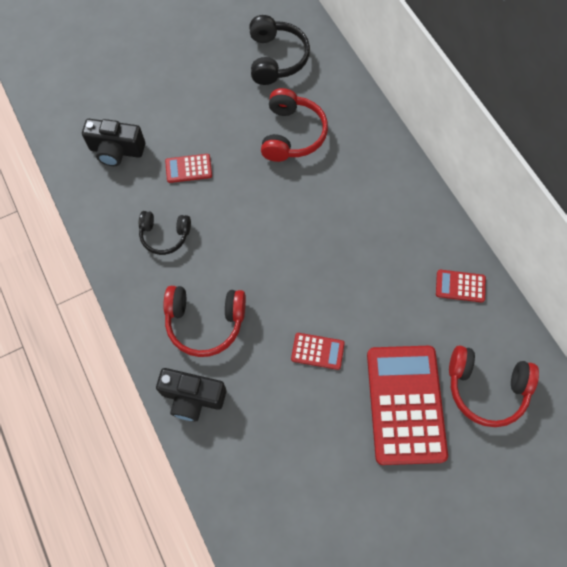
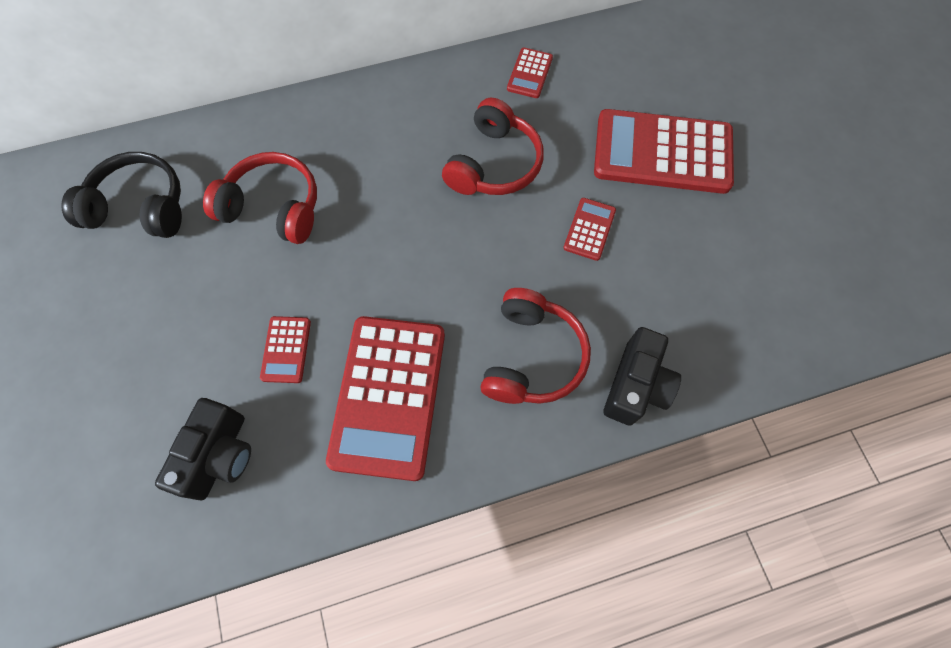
camera: 80 degrees left, 0 degrees up
black headphones [139,211,191,255] -> red calculator [326,316,445,481]
red headphones [449,346,539,427] -> red headphones moved to [442,98,544,195]

